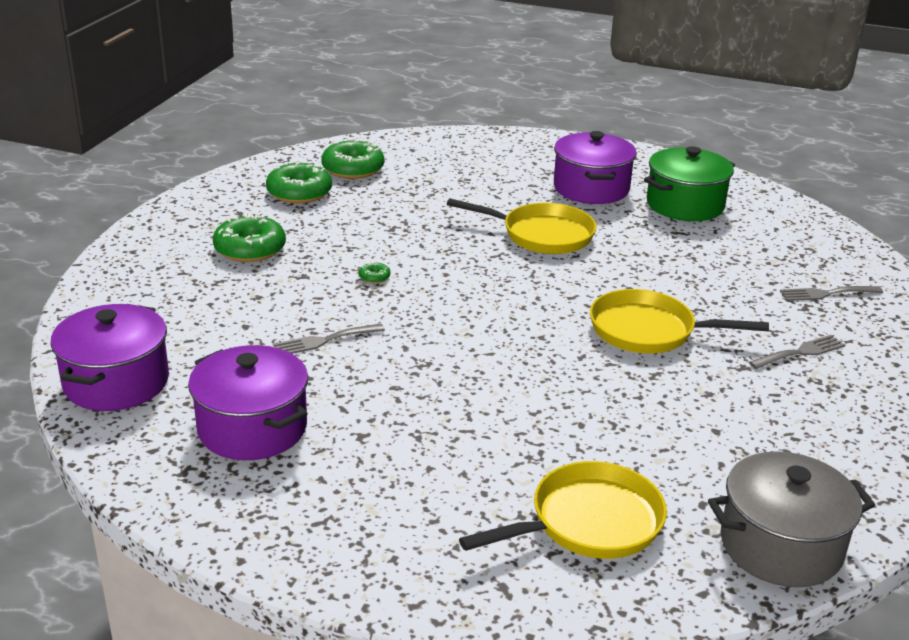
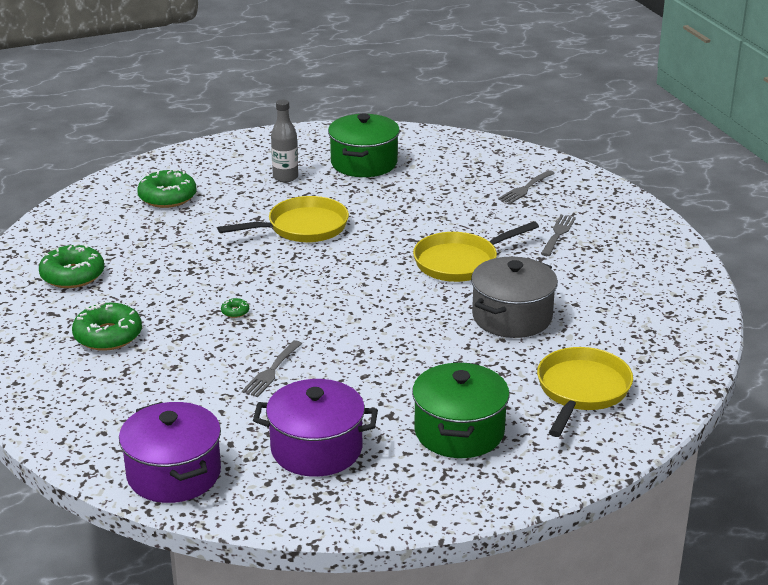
camera: 40 degrees left, 0 degrees up
green donut [321,139,384,179] -> green donut moved to [137,169,197,208]
purple pot [554,131,637,204] -> grey bottle [271,99,298,182]
grey pot [708,451,875,587] -> grey pot moved to [471,257,558,338]
none -> green pot [412,362,510,458]

